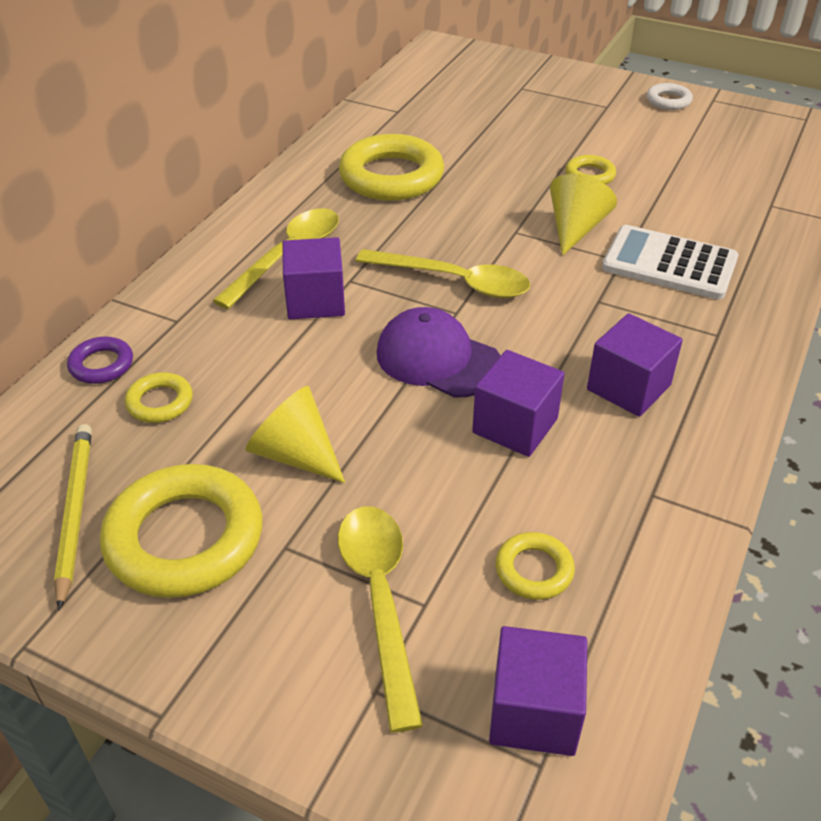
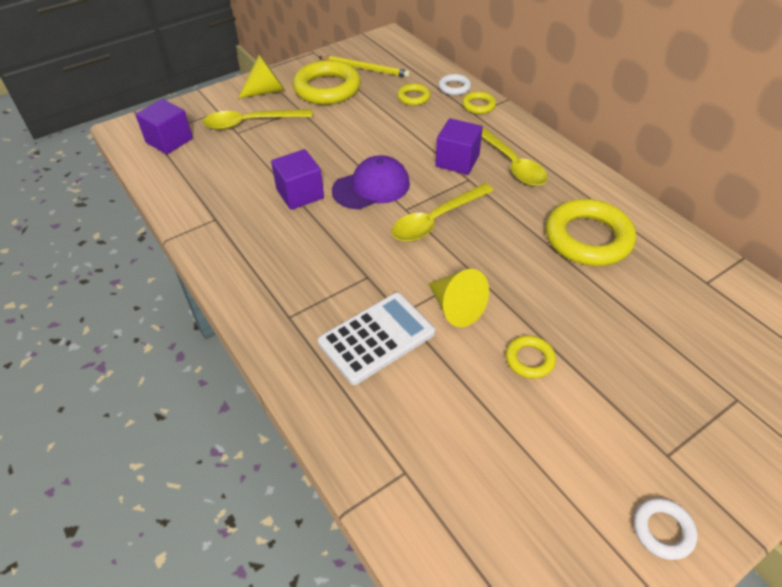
camera: 120 degrees right, 5 degrees up
purple ring [67,336,133,384] -> white ring [438,74,471,95]
yellow cone [246,386,345,483] -> yellow cone moved to [238,54,285,98]
yellow spoon [338,506,423,732] -> yellow spoon turned 150 degrees clockwise [203,109,313,130]
yellow ring [495,532,575,600] -> yellow ring moved to [462,91,496,114]
purple cube [587,313,683,417] -> none

